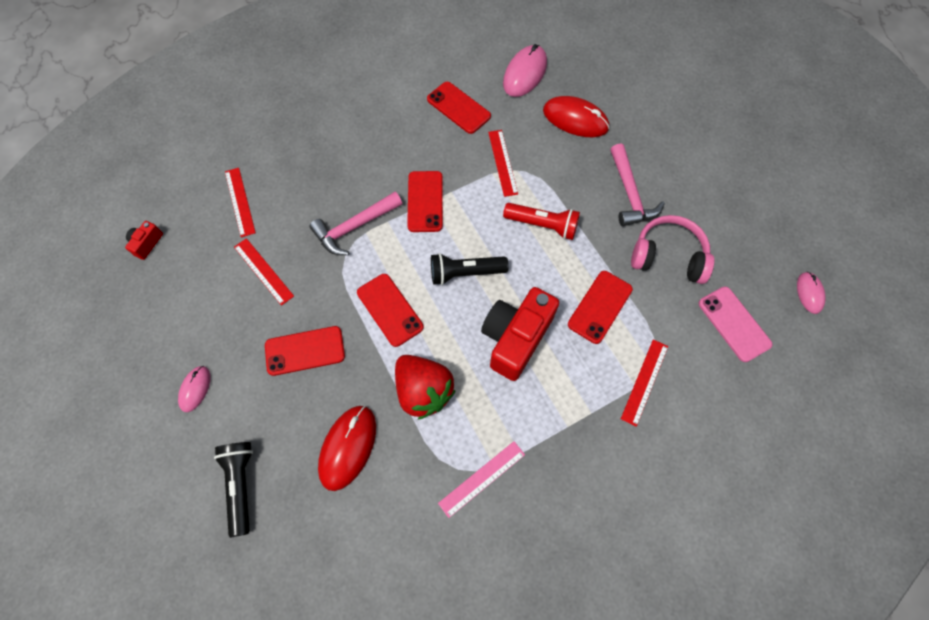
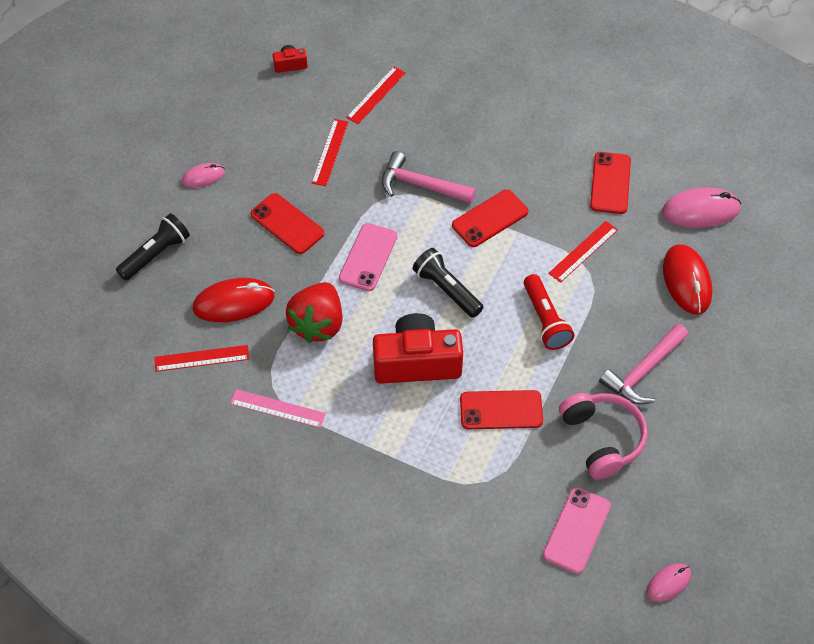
camera: 55 degrees right, 10 degrees down
red phone [357,274,424,347] -> pink phone [339,223,397,291]
red ruler [621,339,668,427] -> red ruler moved to [155,345,249,372]

